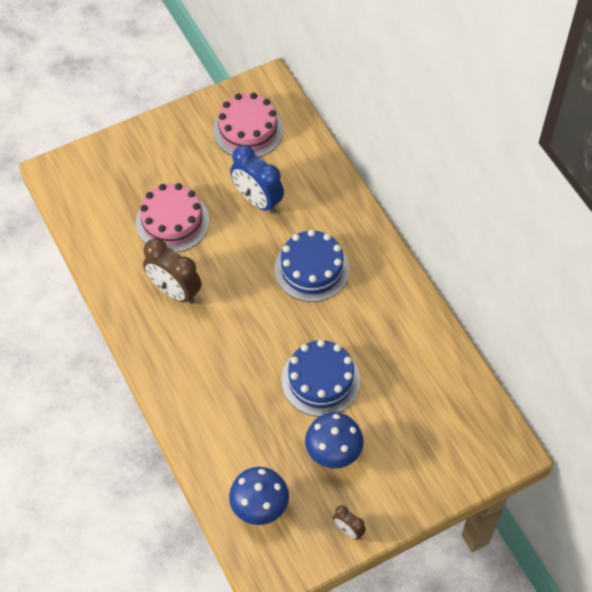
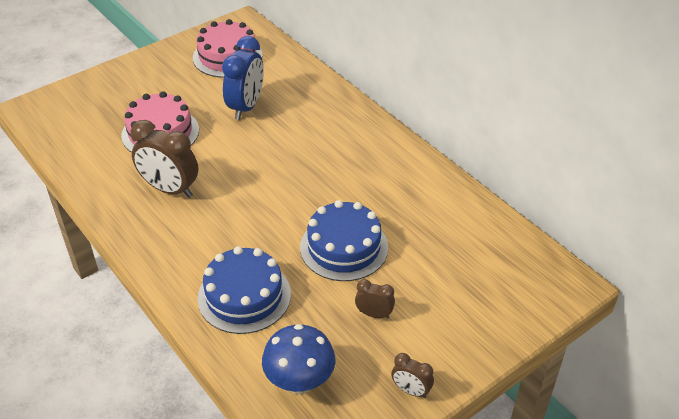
camera: 10 degrees left, 15 degrees down
blue clock [230,145,284,214] -> blue clock turned 105 degrees counterclockwise [222,36,264,120]
blue cake [274,229,350,302] -> blue cake moved to [197,246,291,334]
blue mushroom [305,412,364,468] -> brown clock [355,279,395,319]

